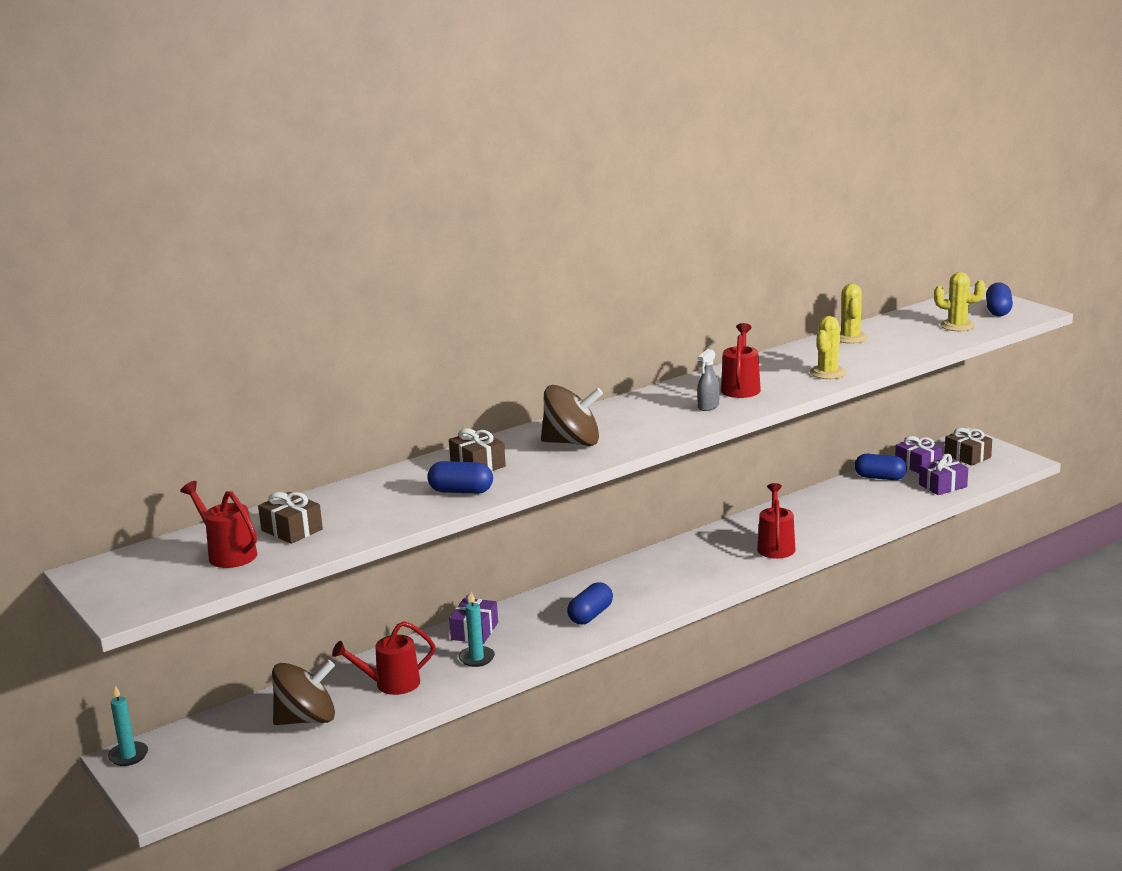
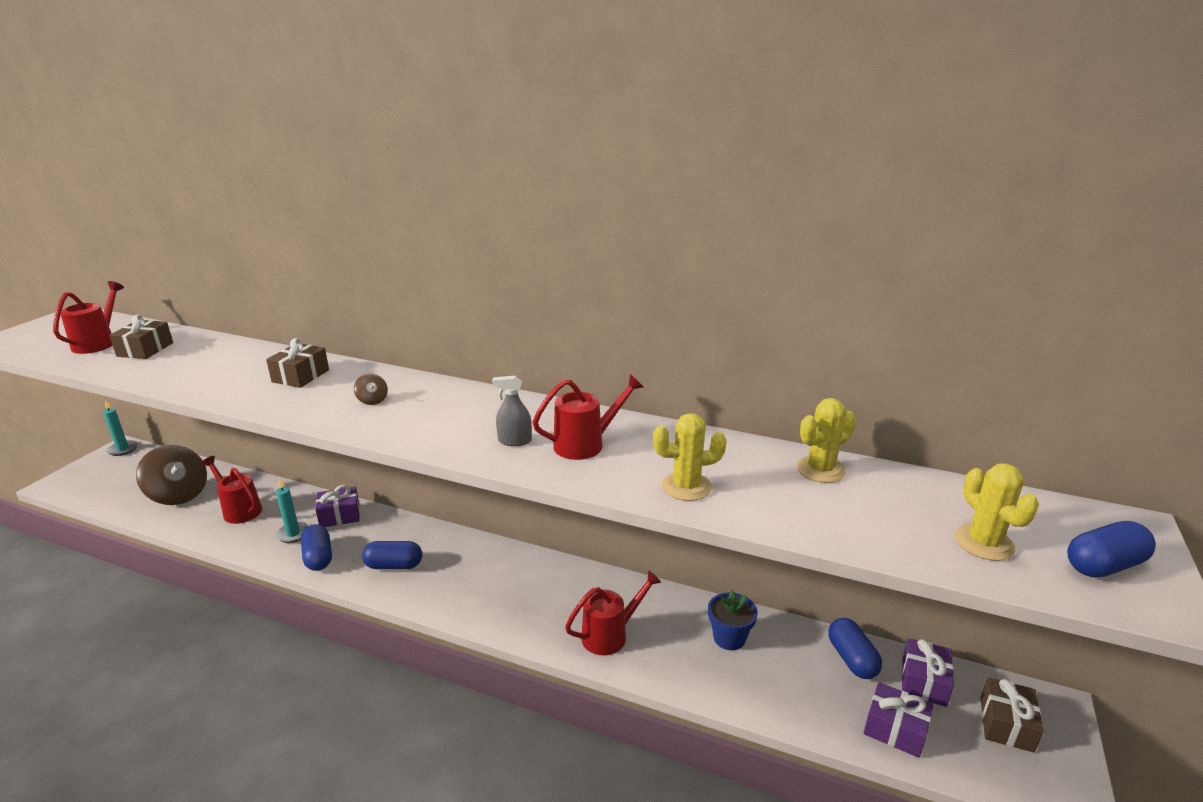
camera: 55 degrees right, 5 degrees up
blue capsule [427,461,493,494] -> blue capsule moved to [301,524,332,571]
brown spinning top [541,385,603,446] -> brown spinning top [354,374,388,405], size x0.42
none -> blue flower pot [708,590,758,650]

